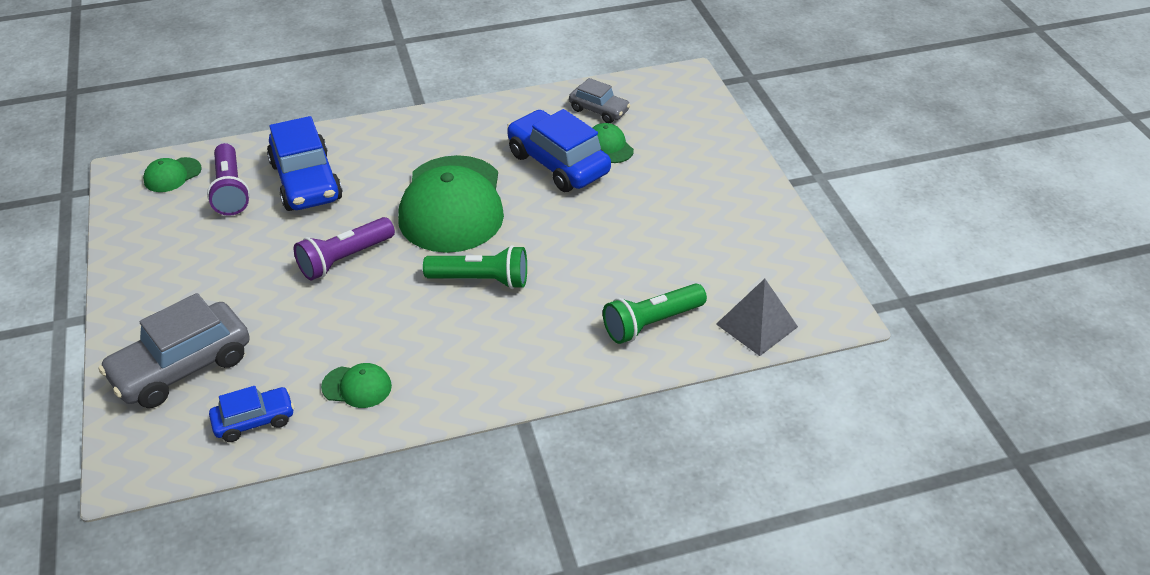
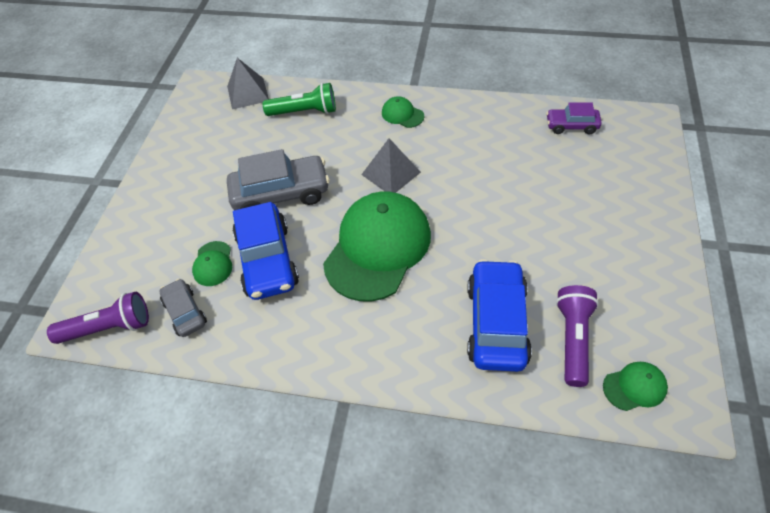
camera: 150 degrees left, 10 degrees up
grey car [99,293,250,408] -> grey car moved to [227,149,330,210]
blue car [209,386,294,442] -> purple car [546,102,602,134]
purple flashlight [294,217,395,281] -> purple flashlight moved to [47,292,149,344]
green cap [321,363,392,408] -> green cap moved to [382,96,424,128]
green flashlight [423,245,527,289] -> grey pyramid [361,138,421,193]

